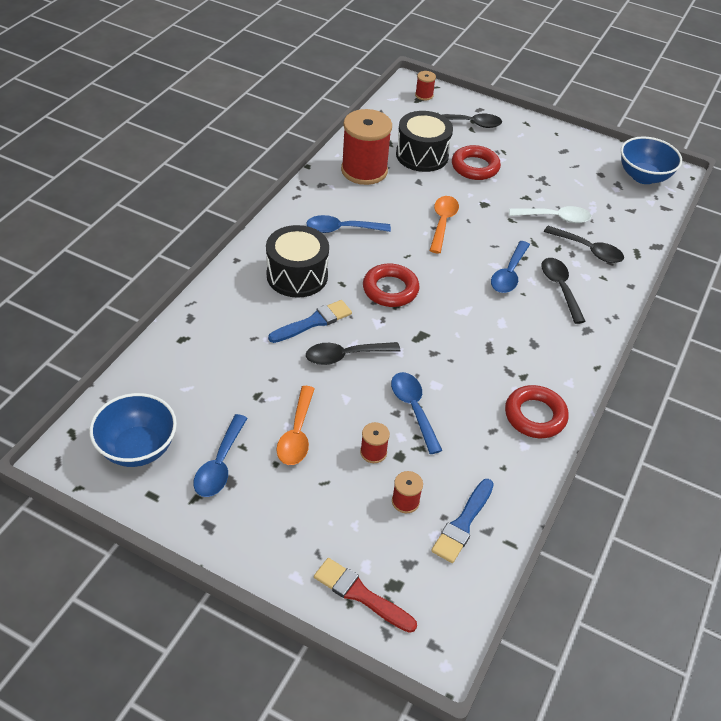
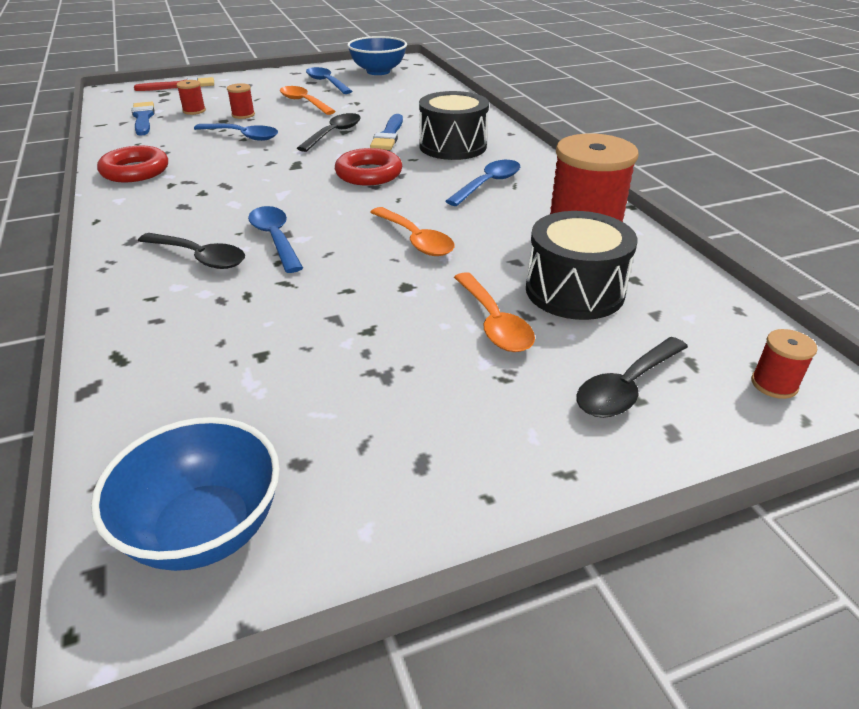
camera: 135 degrees right, 10 degrees down
red ring [452,145,501,180] -> orange spoon [454,272,535,352]
white spoon [509,206,591,223] -> none
black spoon [544,226,624,263] -> none

